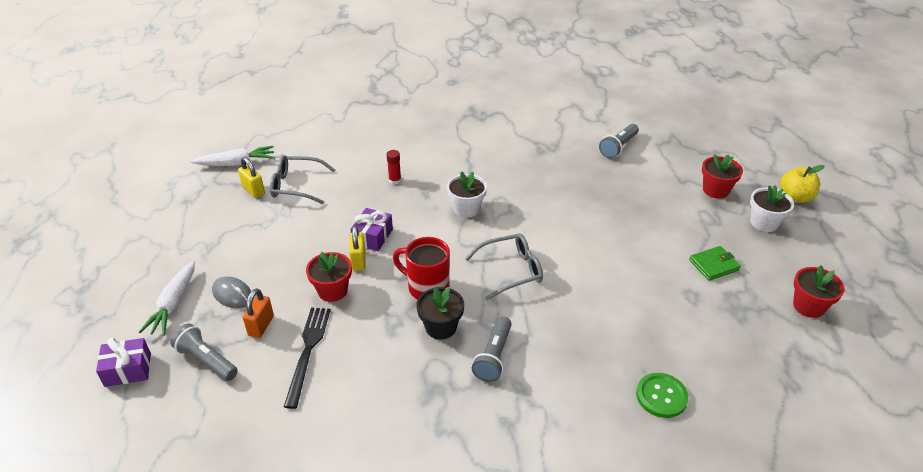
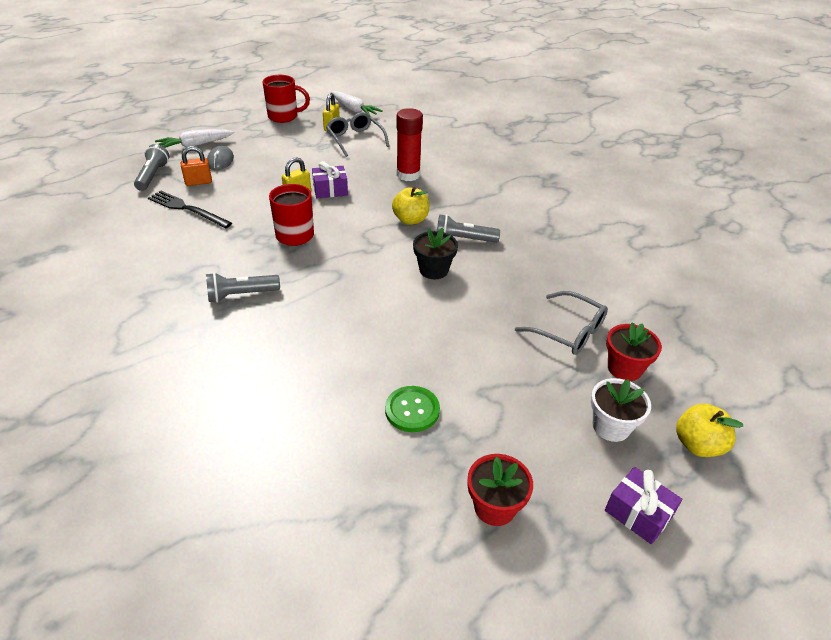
camera: 55 degrees right, 0 degrees up
purple gift [96,338,151,387] -> purple gift moved to [605,467,682,544]
black fork [284,307,331,409] -> black fork turned 120 degrees counterclockwise [148,190,232,228]
red flower pot [306,252,352,302] -> none
red glue stick [386,150,401,185] -> red glue stick [396,108,423,181], size x2.01
black flower pot [416,286,464,340] -> black flower pot moved to [413,228,458,279]
white flower pot [447,171,487,218] -> yellow apple [392,187,429,225]
grey glasses [465,233,543,300] -> grey glasses moved to [515,291,608,355]
grey flashlight [599,124,639,159] -> grey flashlight moved to [437,214,500,243]
green button [636,373,688,418] -> green button moved to [385,386,440,432]
green wallet [689,246,741,281] -> none
none -> red mug [263,75,310,123]

